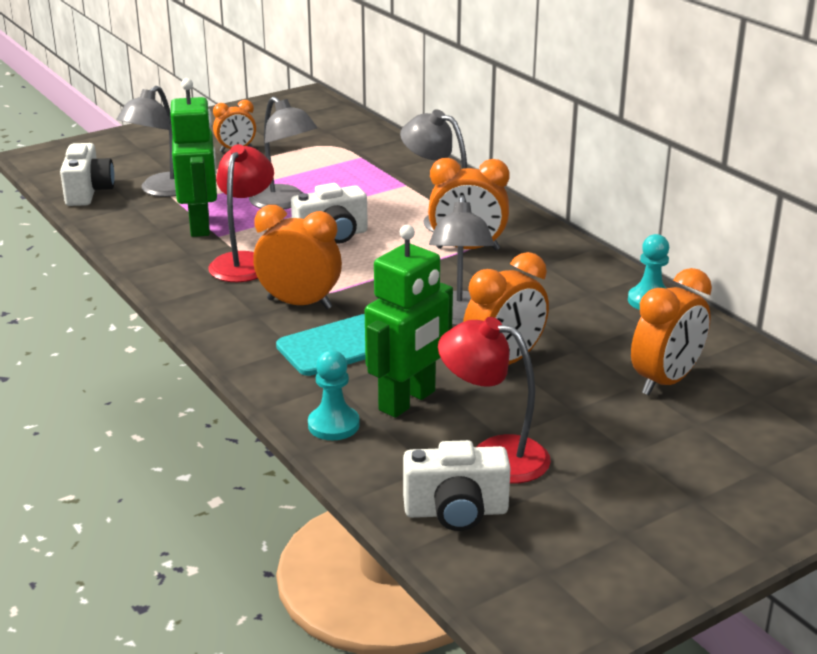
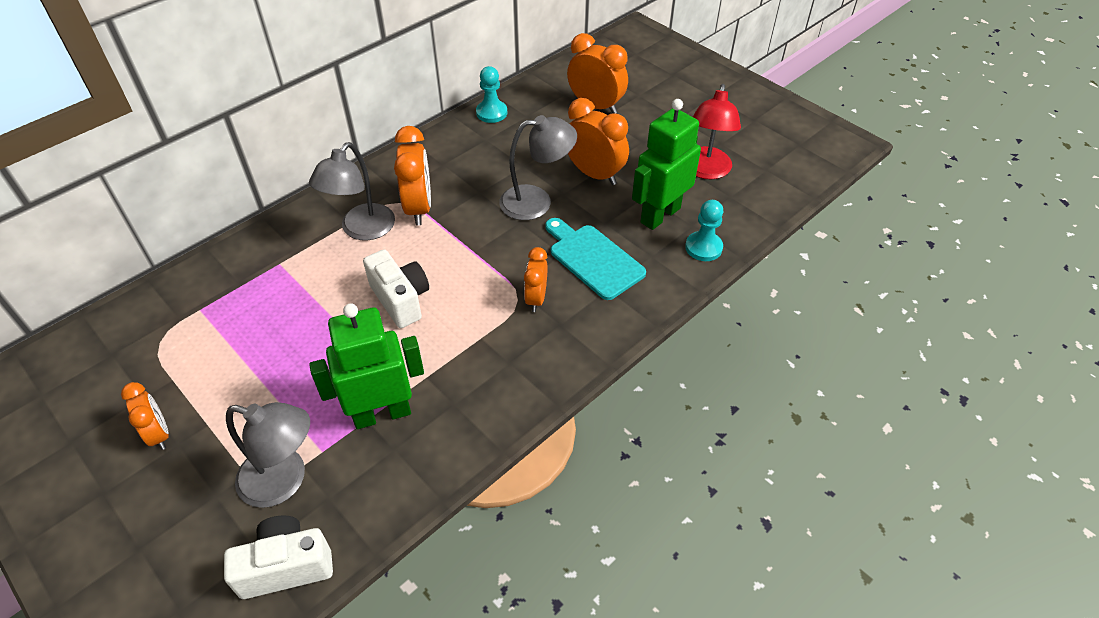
camera: 100 degrees left, 20 degrees up
red lamp [208,144,274,282] -> none
grey lamp [249,97,317,209] -> none
orange clock [253,205,342,309] -> orange clock [524,247,547,312], size x0.62
green robot [365,225,453,418] -> green robot turned 75 degrees counterclockwise [632,99,701,230]
white camera [403,440,511,531] -> none

